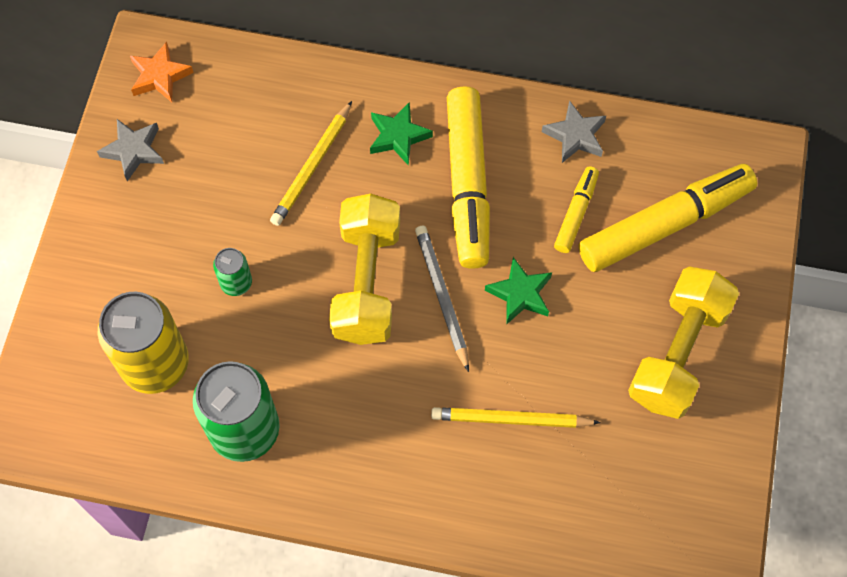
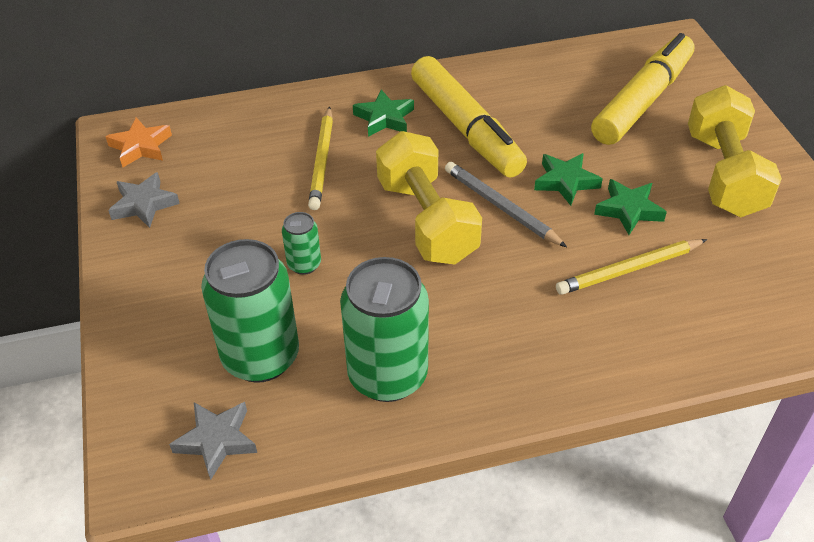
camera: 25 degrees left, 20 degrees down
yellow can [98,292,189,394] -> green can [201,239,299,383]
grey star [542,100,606,163] -> grey star moved to [169,402,257,480]
yellow marker [554,166,599,253] -> none
none -> green star [594,179,667,235]

